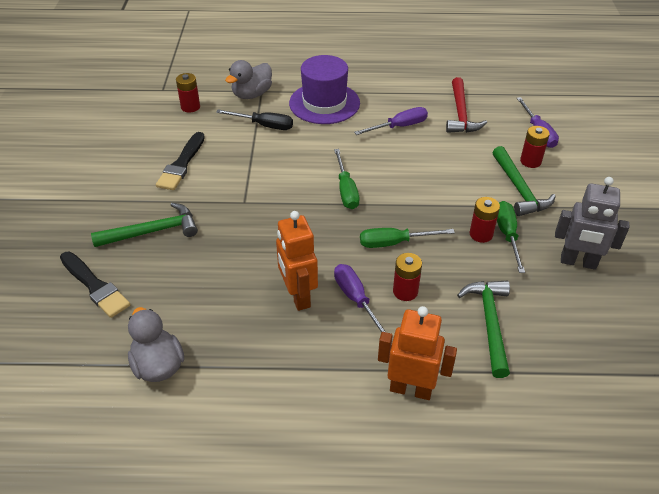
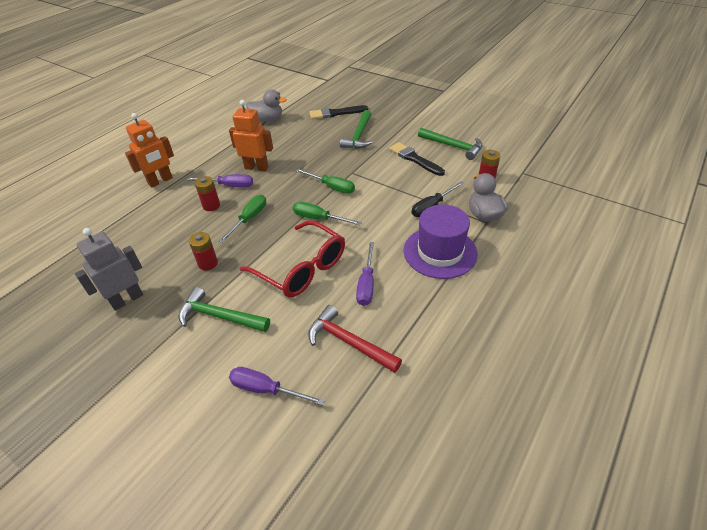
camera: 125 degrees right, 0 degrees up
green hammer [457,281,510,378] -> green hammer moved to [418,128,482,160]
green screwdriver [497,201,525,273] -> green screwdriver moved to [296,169,355,194]
red battery [520,126,550,168] -> none
none -> red glasses [240,220,345,297]

